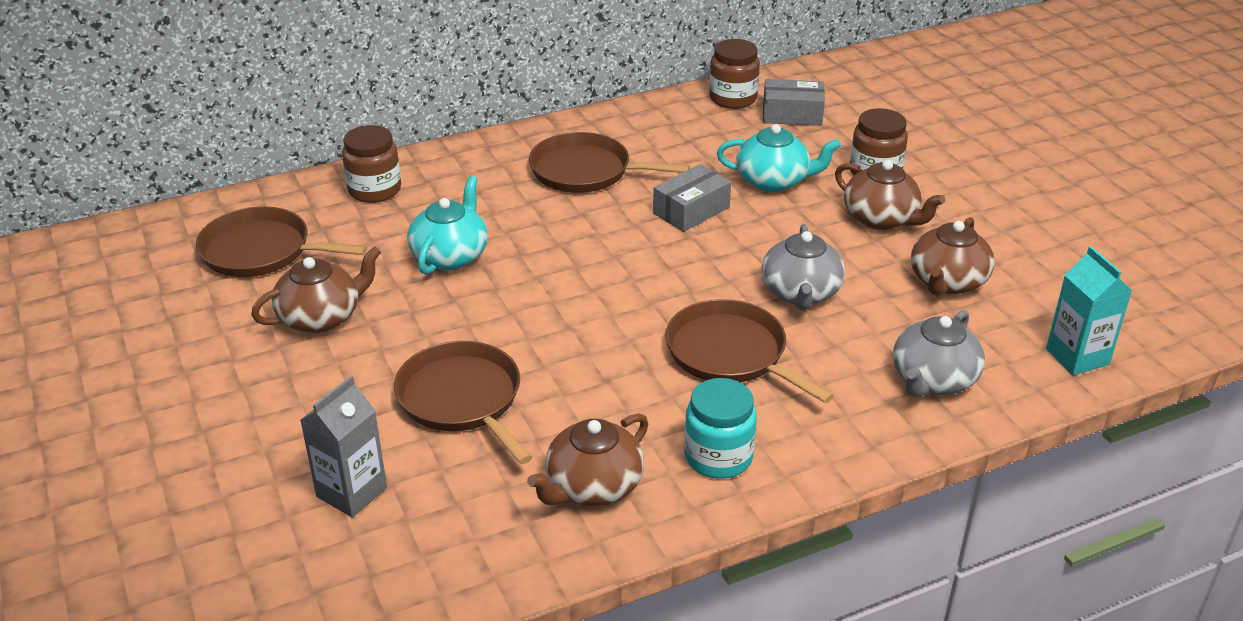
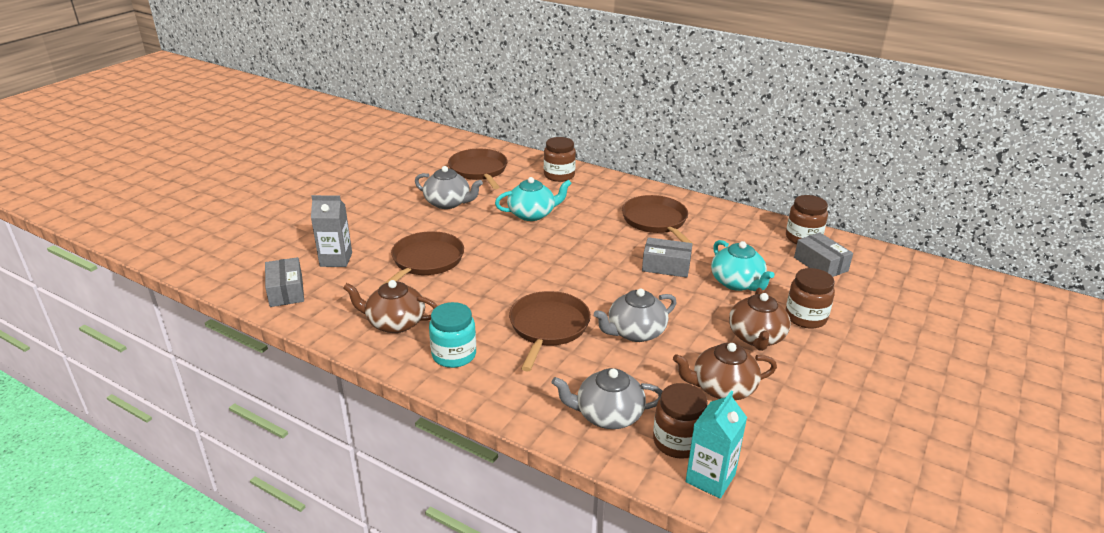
camera: 55 degrees right, 5 degrees down
brown teapot [251,246,381,333] -> grey teapot [415,166,483,209]
none -> grey box [265,257,304,307]
none -> brown jar [653,383,708,459]

